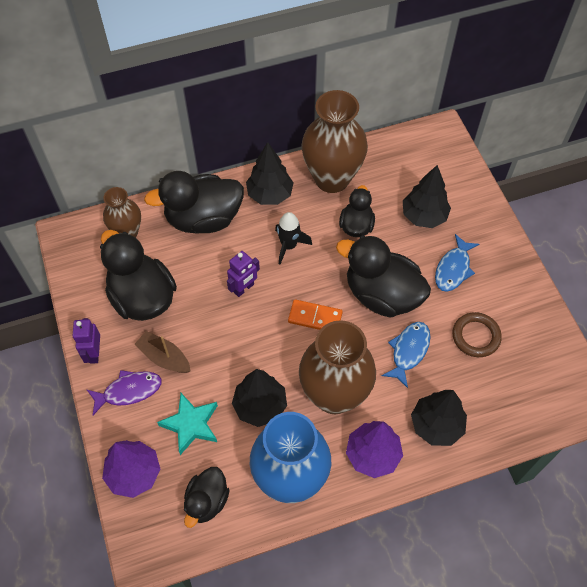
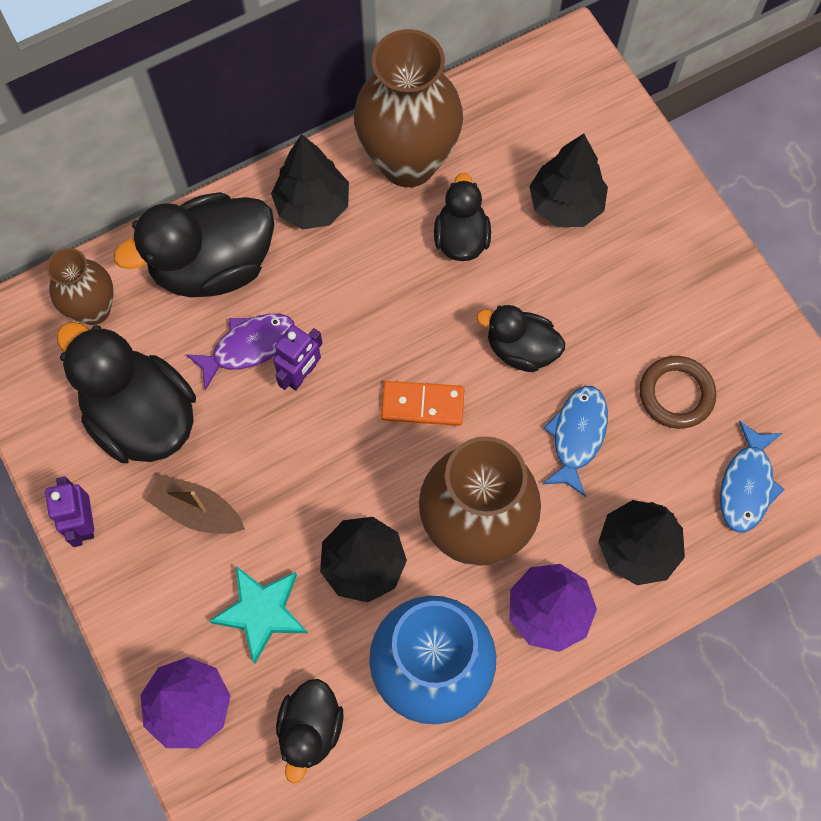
camera: 10 degrees left, 10 degrees up
purple fish [87,370,162,415] -> purple fish moved to [186,314,295,390]
black rocket [275,212,312,264] -> none
black duck [336,235,431,318] -> black duck [477,305,565,372], size x0.57
blue fish [435,234,479,292] -> blue fish moved to [720,421,785,533]

